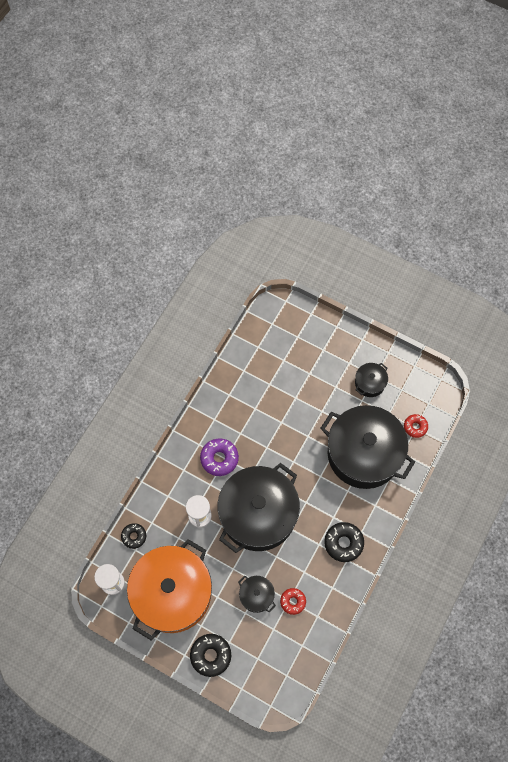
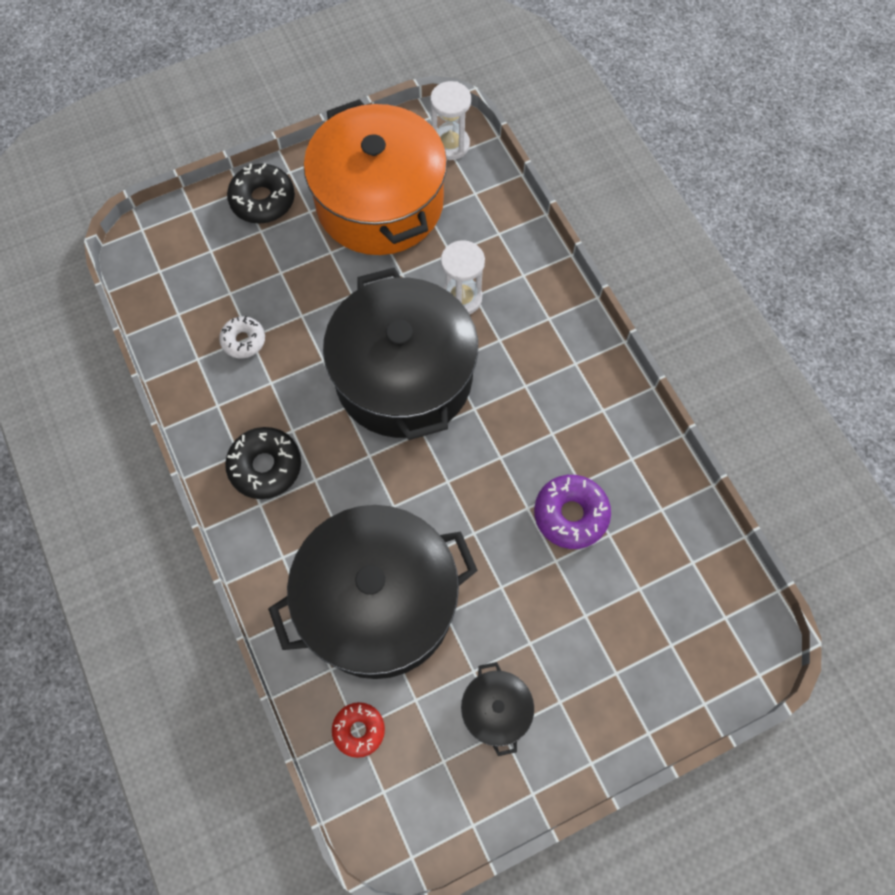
camera: 125 degrees right, 0 degrees up
black donut [121,523,146,549] -> none
purple donut [200,438,239,476] -> purple donut moved to [534,475,611,549]
black pot [238,576,276,613] -> none
red donut [280,588,306,615] -> white donut [219,316,265,358]

